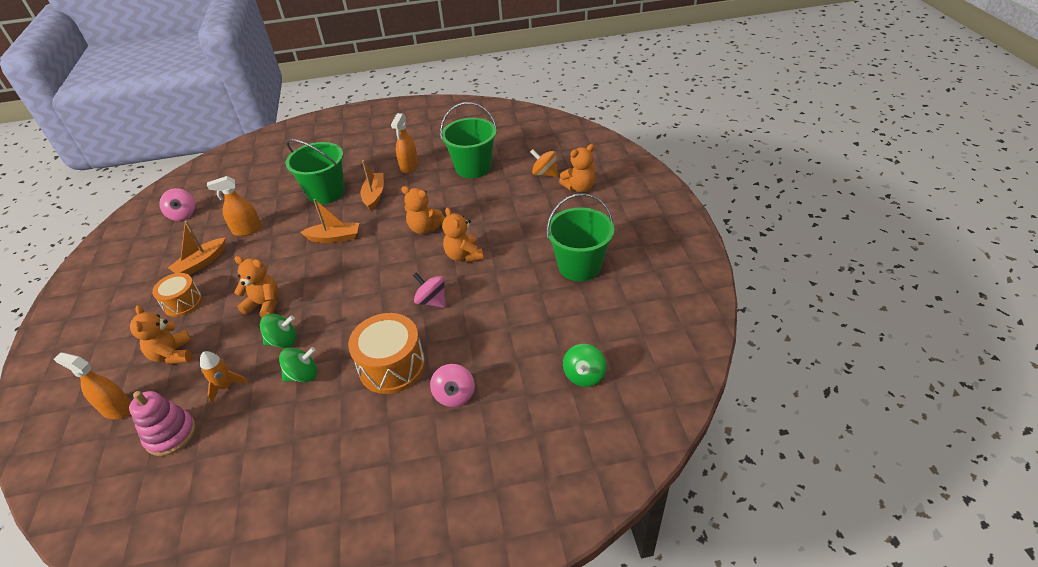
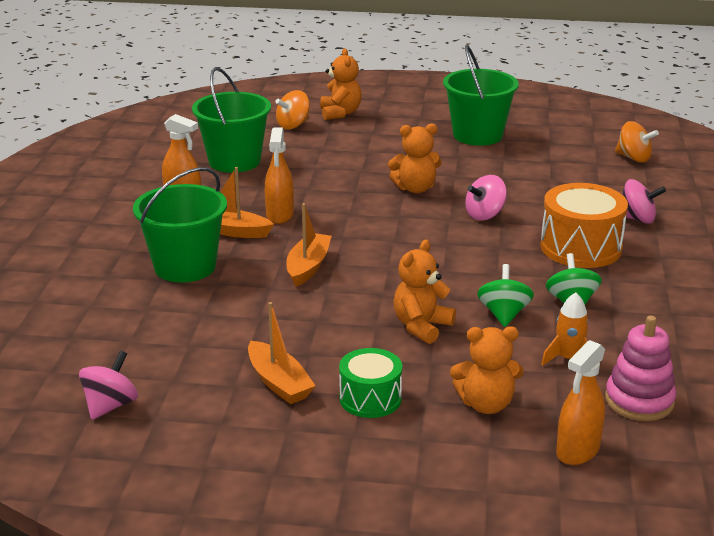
camera: 75 degrees left, 15 degrees down
orange drum [152,273,202,317] -> green drum [339,348,402,418]
pink spinning top [159,188,195,221] -> pink spinning top turned 60 degrees counterclockwise [79,351,138,420]
orange spray bottle [207,176,262,236] -> orange spray bottle moved to [265,127,294,224]
orange teddy bear [401,186,445,234] -> none
green spinning top [563,344,607,387] -> orange spinning top [615,121,659,163]

